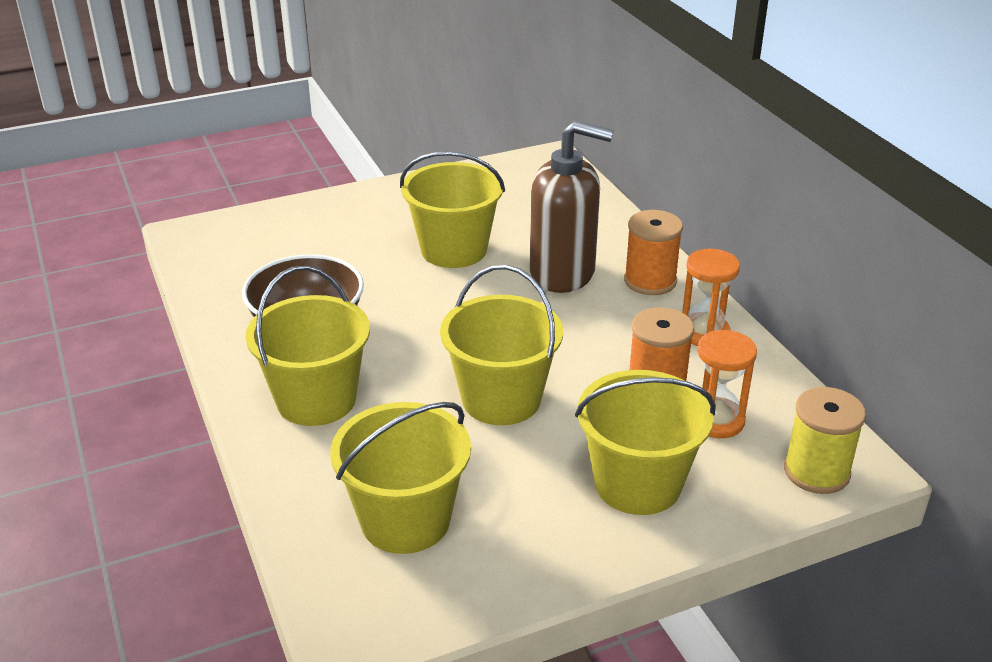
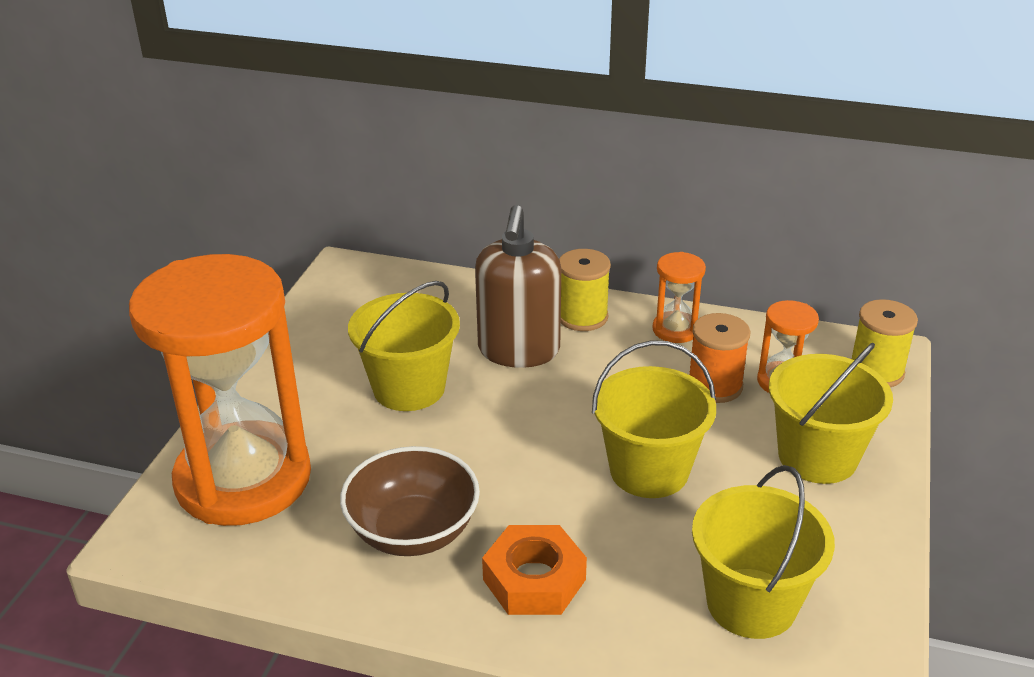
camera: 50 degrees left, 0 degrees up
yellow bucket [246,266,370,426] -> orange nut [482,525,587,615]
brown soap dispenser [529,121,614,293] -> brown soap dispenser turned 135 degrees clockwise [475,205,561,368]
orange spool [624,210,683,295] -> yellow spool [559,249,611,331]
none -> orange hourglass [129,254,311,526]

